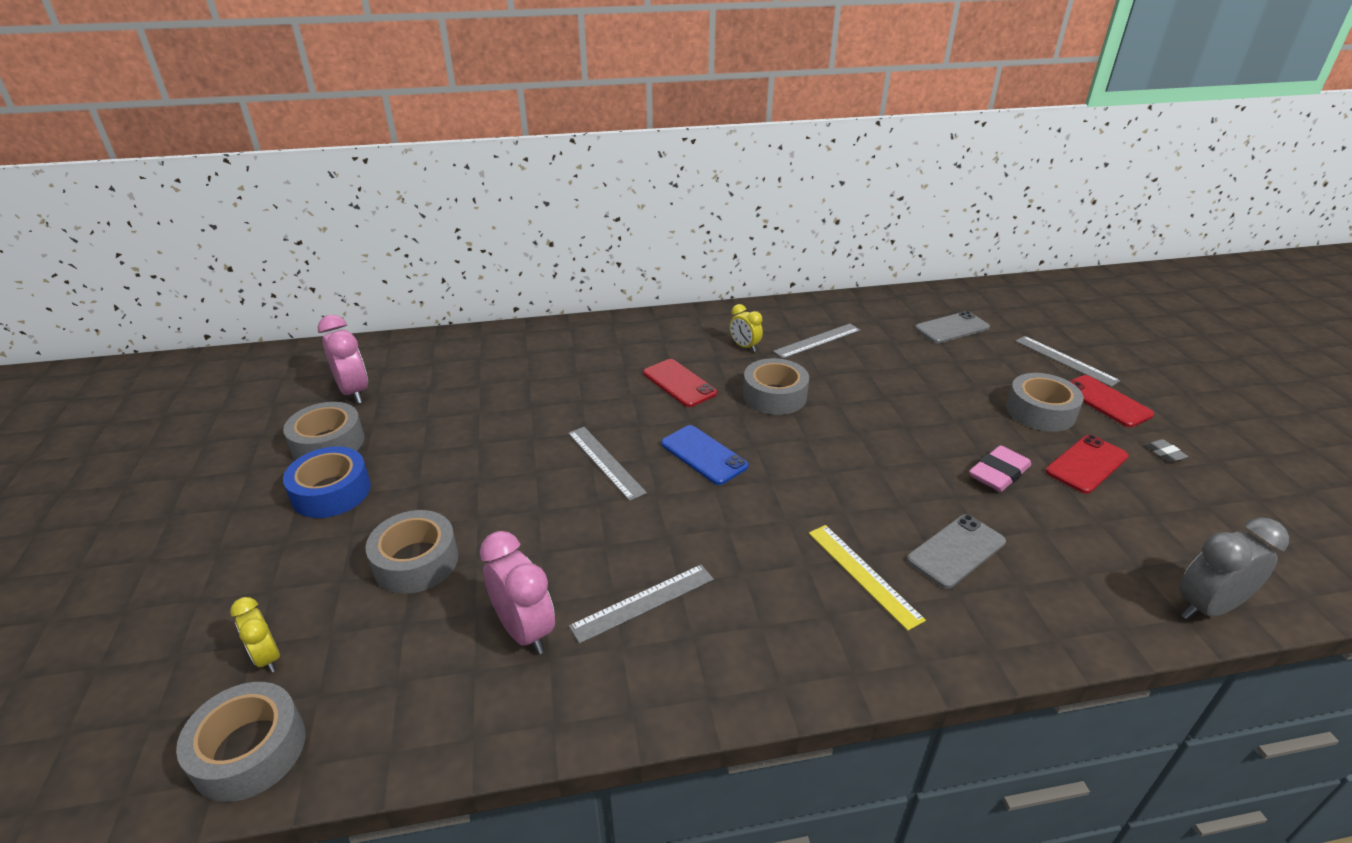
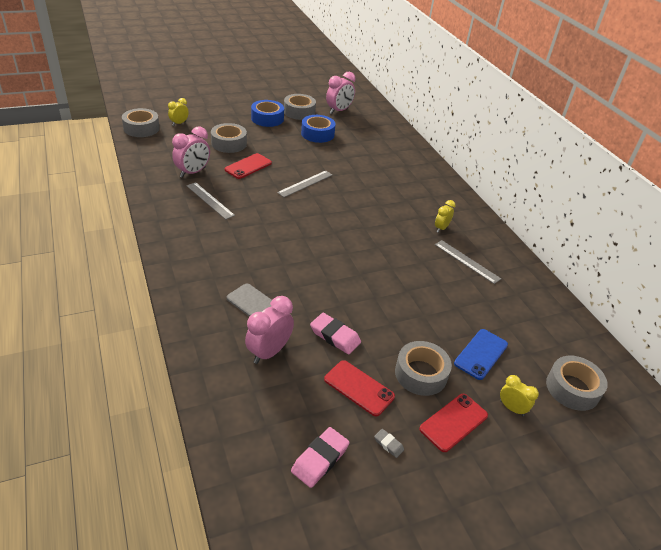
camera: 75 degrees right, 5 degrees up
red phone [643,359,717,407] -> red phone moved to [225,153,272,179]
blue phone [661,425,749,485] -> blue phone moved to [454,329,508,380]
grey tape [743,358,809,415] -> grey tape moved to [546,356,608,411]
yellow ruler [809,525,926,631] -> none
grey phone [915,311,990,344] -> none
grey ruler [1015,336,1121,387] -> yellow clock [500,375,539,416]
grey eraser [1146,439,1188,462] -> grey eraser turned 75 degrees clockwise [374,429,404,458]
grey clock [1179,517,1289,620] -> none
none -> pink clock [245,296,294,364]
none -> pink eraser [291,427,350,488]
none -> blue tape [301,115,336,143]

